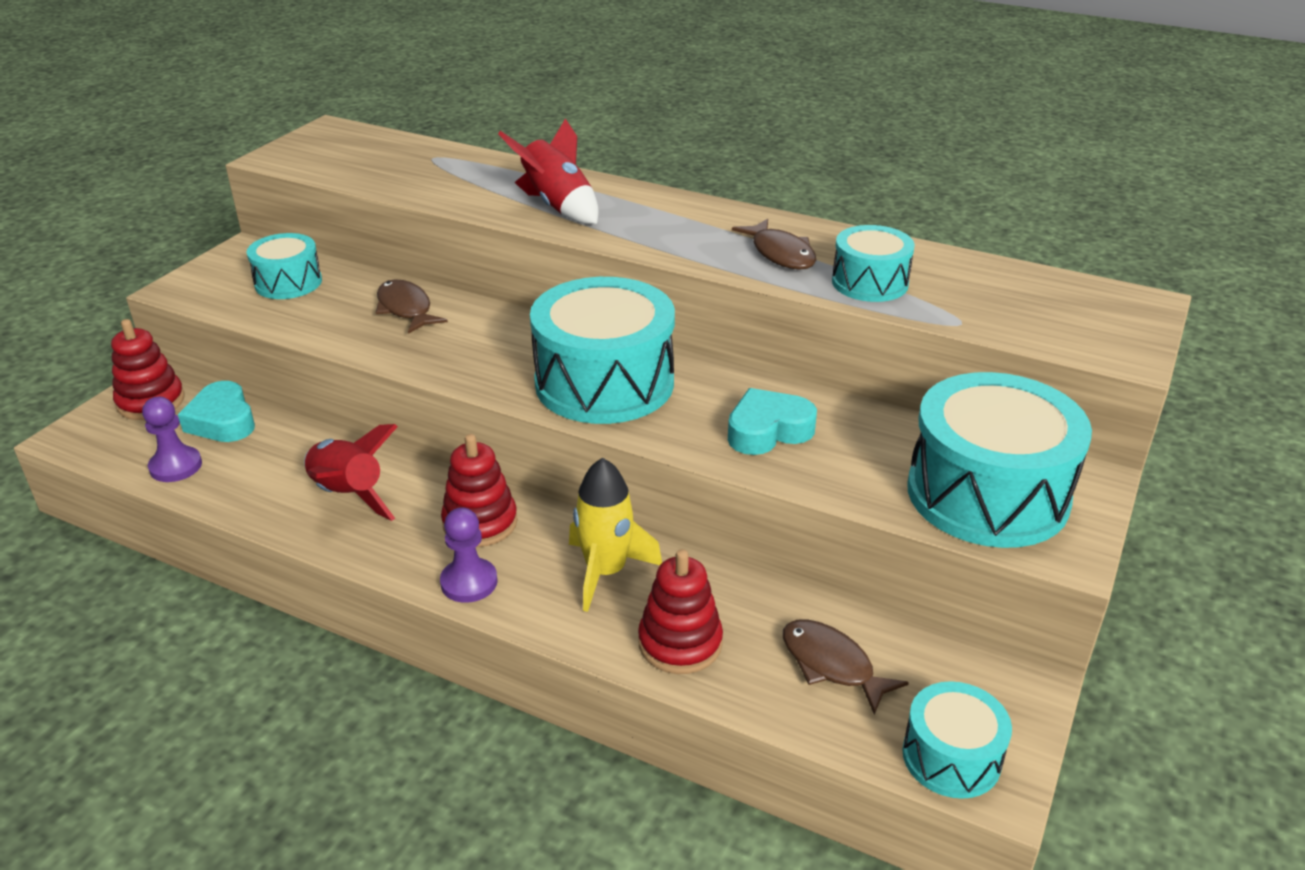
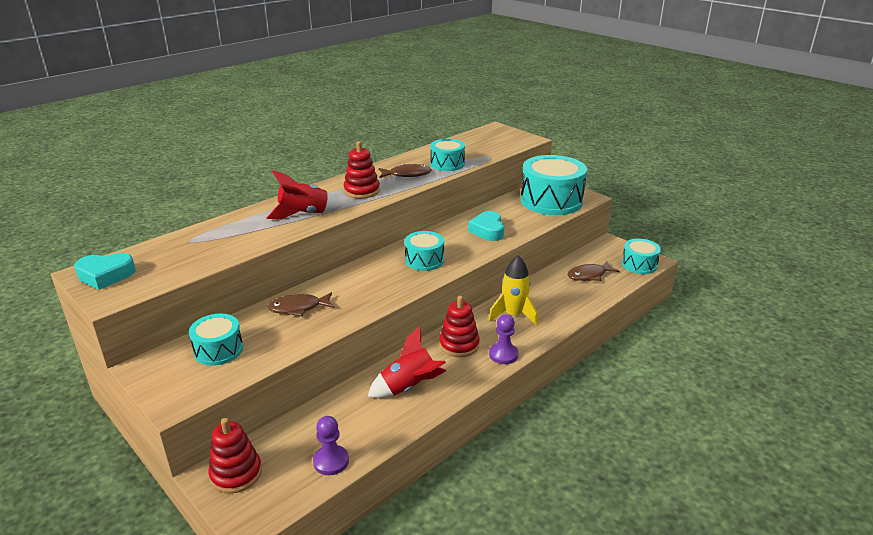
camera: 70 degrees left, 5 degrees down
turquoise heart [178,381,255,442] -> turquoise heart moved to [74,253,136,290]
turquoise drum [530,277,675,424] -> turquoise drum [405,231,444,271], size x0.54
red stacking toy [638,549,723,674] -> red stacking toy moved to [344,141,380,199]

